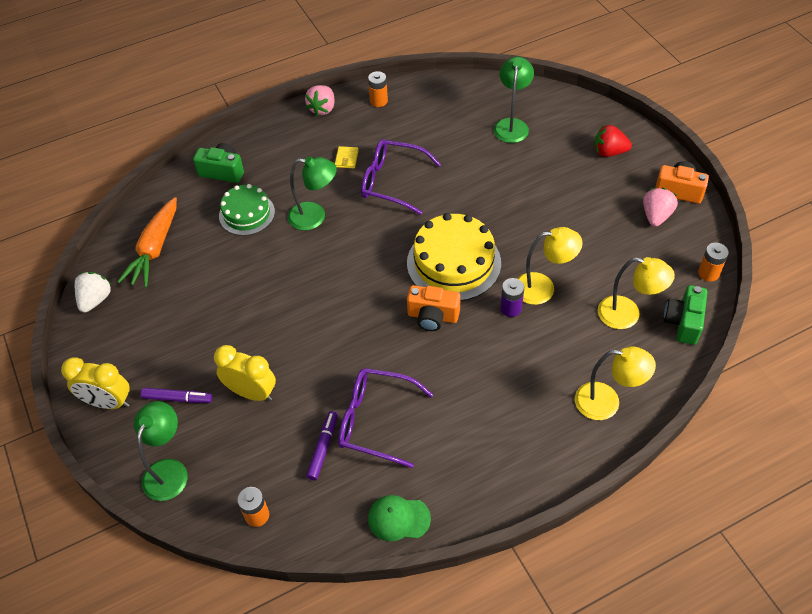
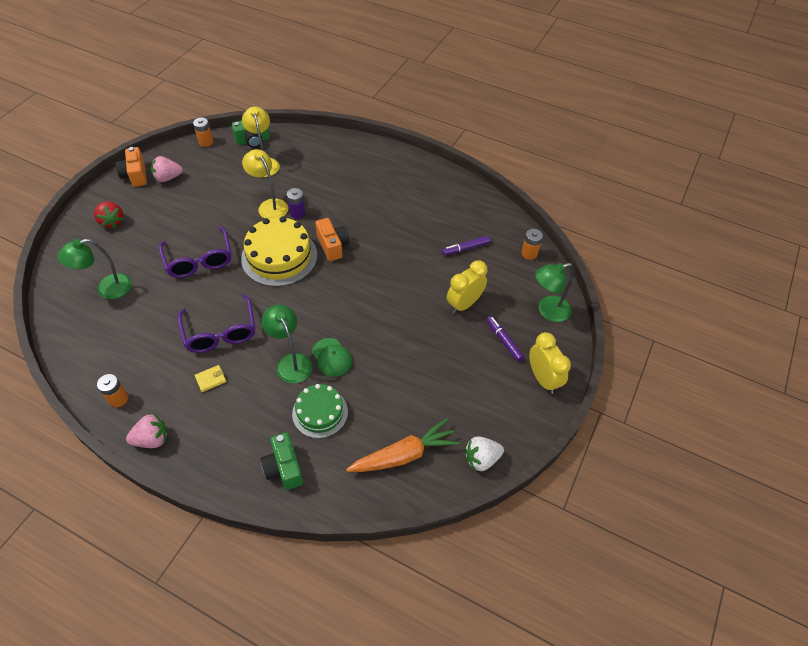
camera: 130 degrees left, 0 degrees up
yellow clock [214,345,276,401] -> yellow clock turned 60 degrees clockwise [447,260,487,314]
purple glasses [338,368,434,468] -> purple glasses moved to [159,227,231,278]
green cap [368,495,431,541] -> green cap moved to [312,338,352,377]
yellow lamp [575,346,656,420] -> none

